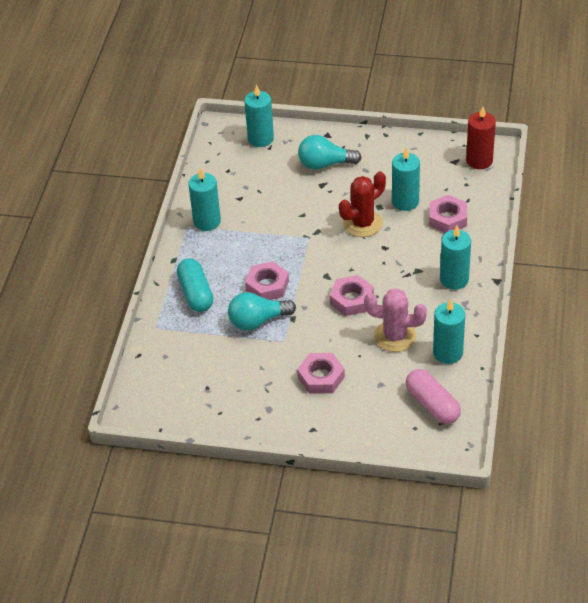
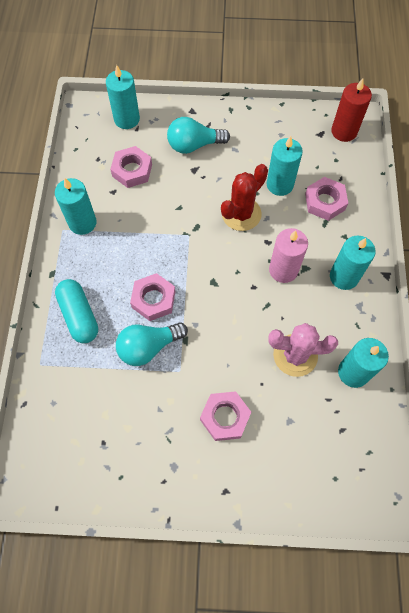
camera: 10 degrees left, 20 degrees up
pink nut [330,275,374,316] -> pink nut moved to [110,146,152,188]
pink capsule [406,369,461,424] -> none
none -> pink candle [269,228,308,283]

